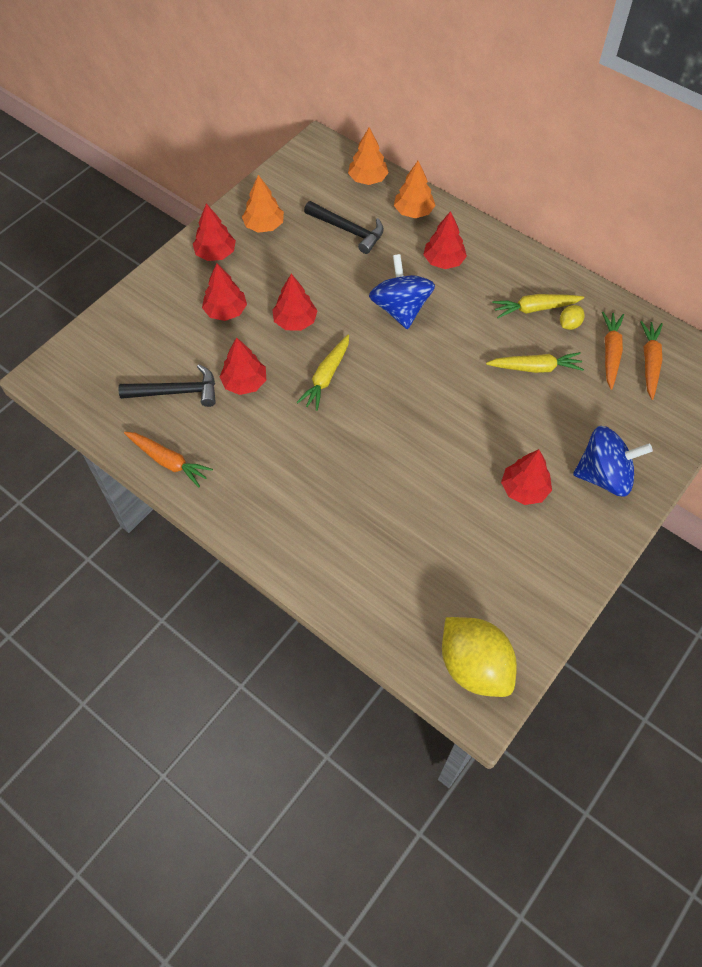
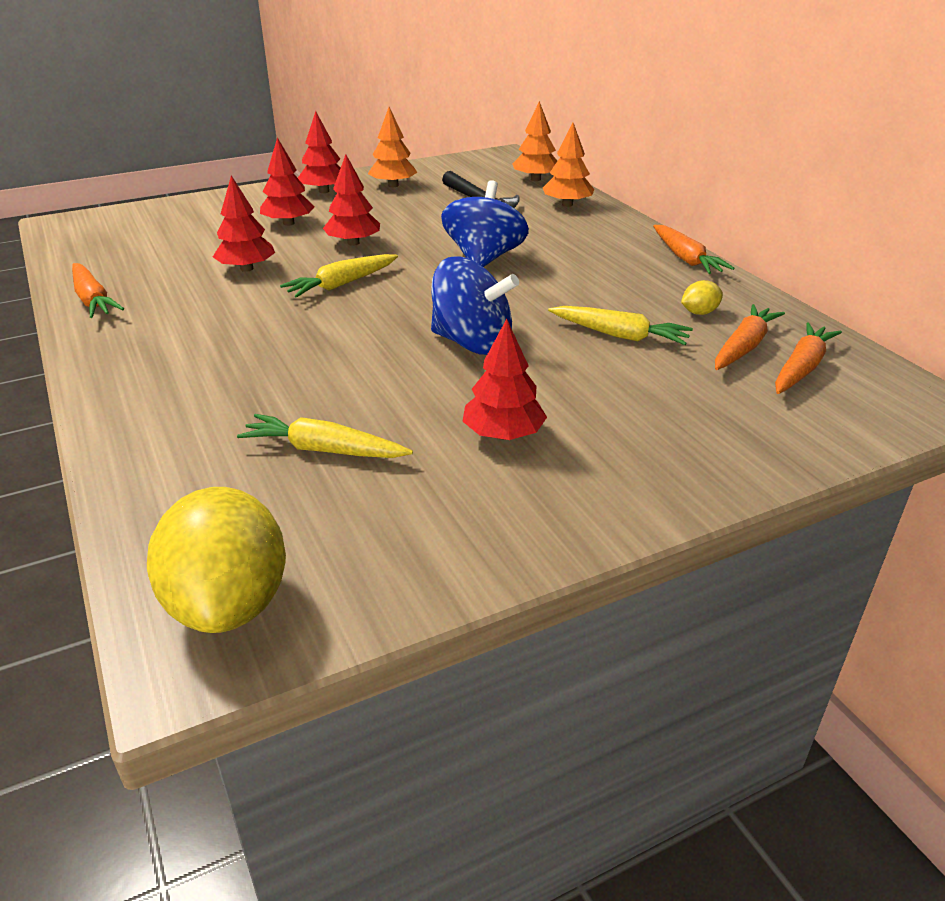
camera: 25 degrees right, 25 degrees down
black hammer [118,364,216,407] -> none
red tree [423,211,467,269] -> none
yellow carrot [492,294,584,318] -> yellow carrot moved to [237,414,413,458]
blue spinning top [573,426,653,497] -> blue spinning top moved to [431,256,519,355]
none -> orange carrot [653,225,735,274]

